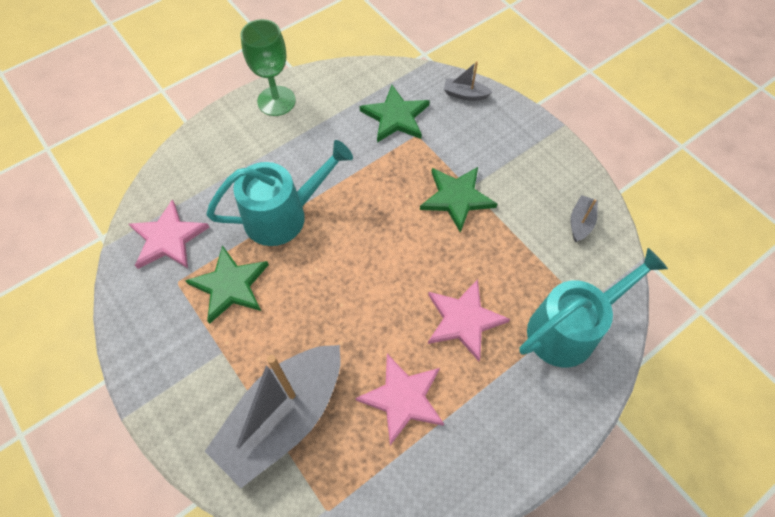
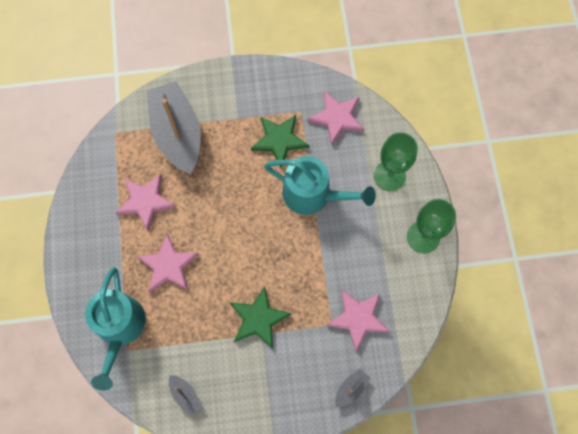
camera: 120 degrees right, 10 degrees up
turquoise watering can [206,140,353,246] -> turquoise watering can turned 75 degrees counterclockwise [264,156,376,215]
green star [360,85,430,143] -> pink star [326,290,390,351]
none -> green goblet [374,132,418,191]

